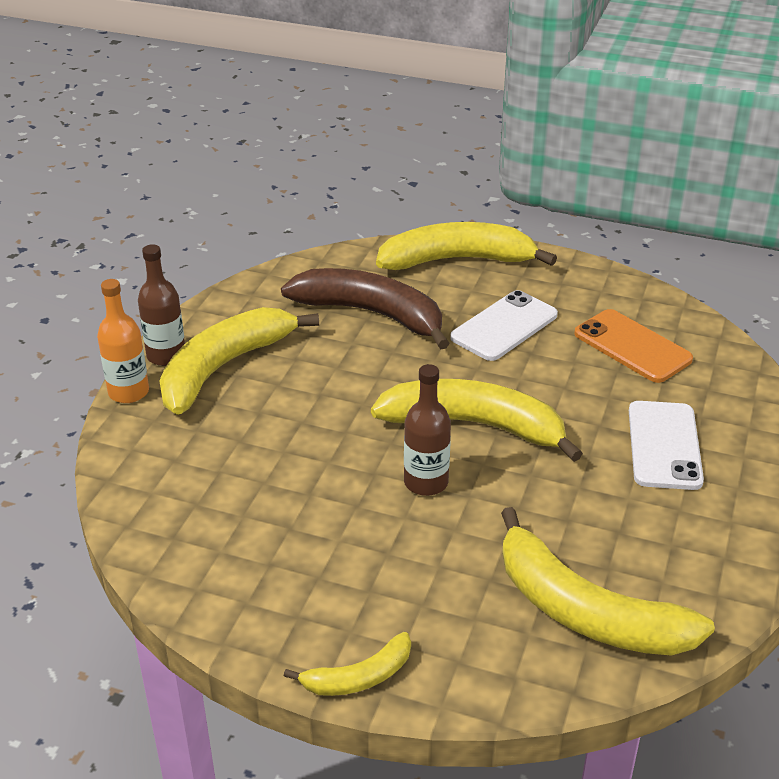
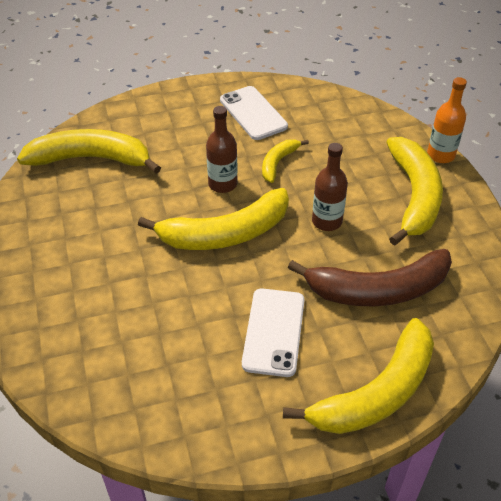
camera: 145 degrees right, 10 degrees up
brown bottle [138,244,185,366] -> brown bottle moved to [312,143,348,231]
yellow banana [284,632,411,696] -> yellow banana moved to [262,139,309,183]
orange phone [574,309,693,383] -> none
white phone [629,401,704,490] -> white phone moved to [220,86,288,140]

